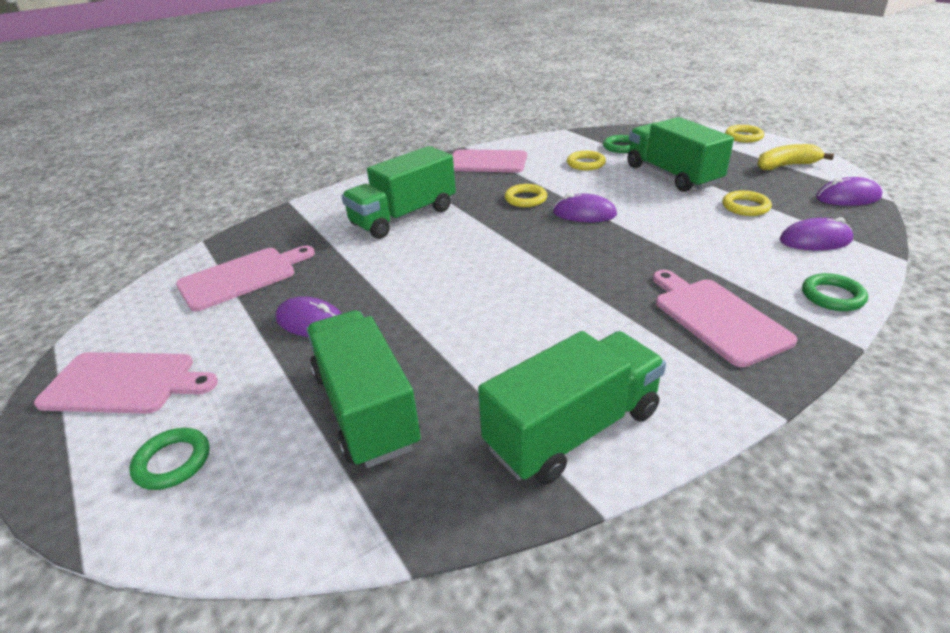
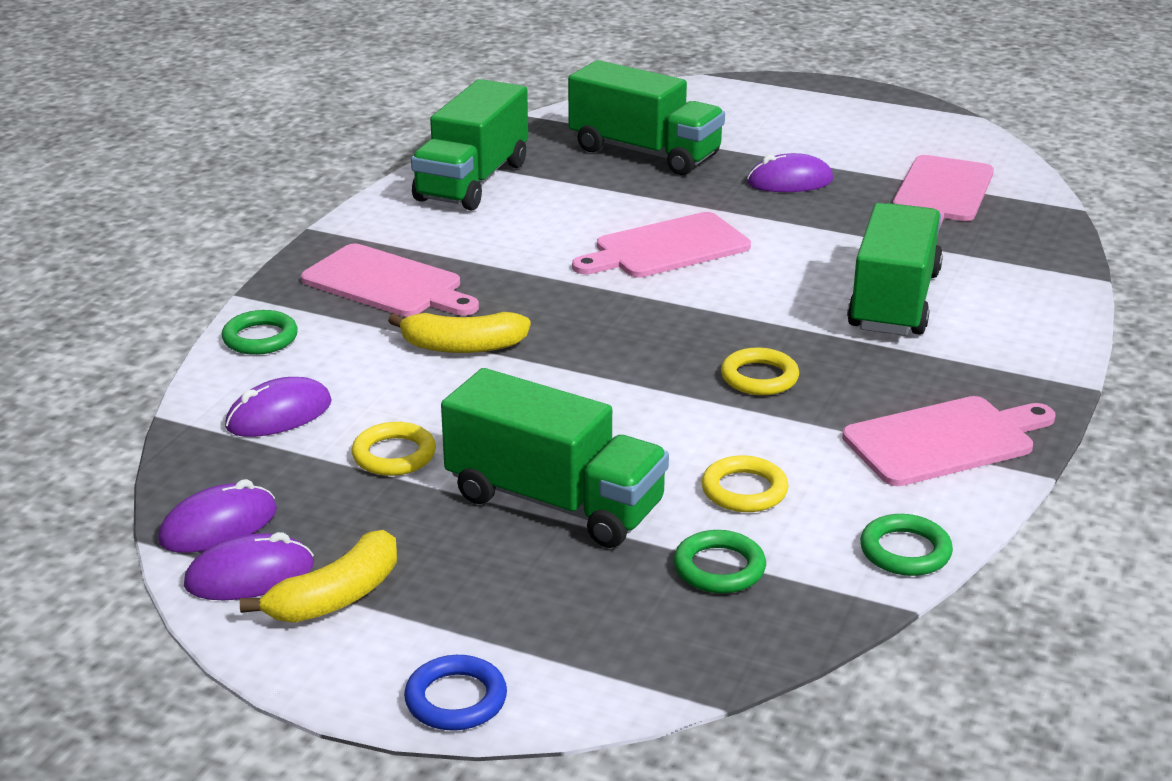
camera: 145 degrees right, 5 degrees down
pink cutting board [34,352,218,414] -> pink cutting board moved to [572,212,751,277]
green ring [129,428,210,490] -> green ring moved to [860,514,953,576]
purple mouse [553,193,617,222] -> purple mouse moved to [184,532,314,600]
yellow ring [725,125,764,143] -> blue ring [404,655,507,731]
none -> yellow banana [388,312,531,353]

